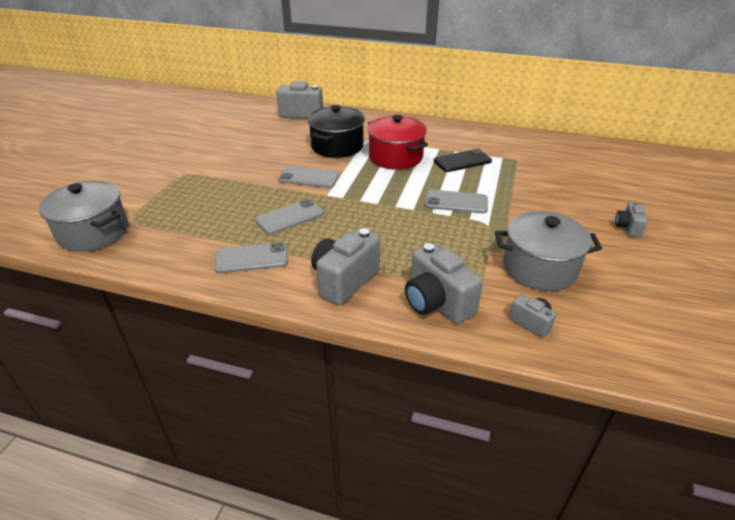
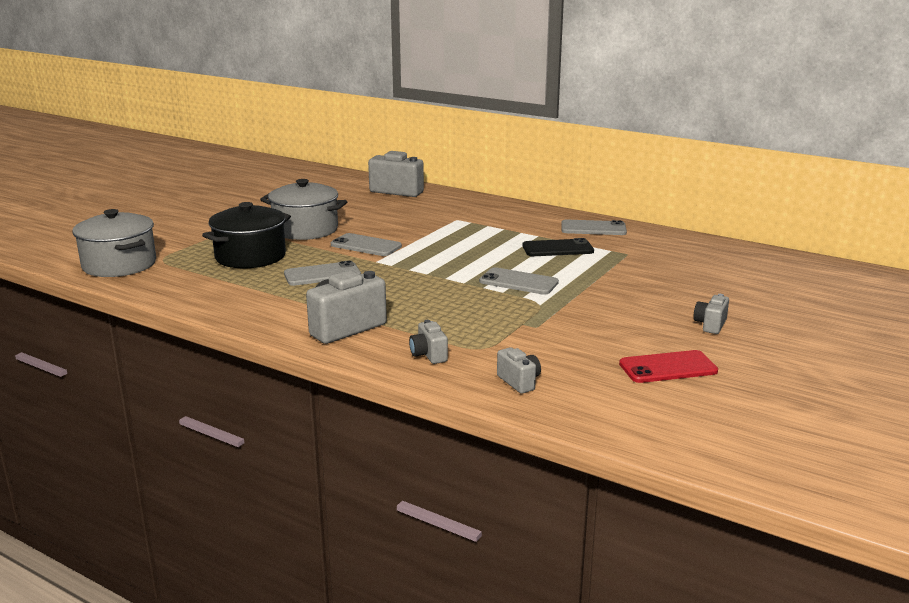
camera: 15 degrees right, 15 degrees down
grey phone [214,242,288,273] -> grey phone moved to [561,220,627,235]
black pot [308,105,365,158] -> black pot moved to [202,202,291,268]
red pot [367,115,428,170] -> none
grey camera [405,243,483,324] -> grey camera [409,320,448,364], size x0.53
grey pot [495,211,602,291] -> grey pot moved to [260,179,347,240]
none -> red phone [619,350,718,383]

